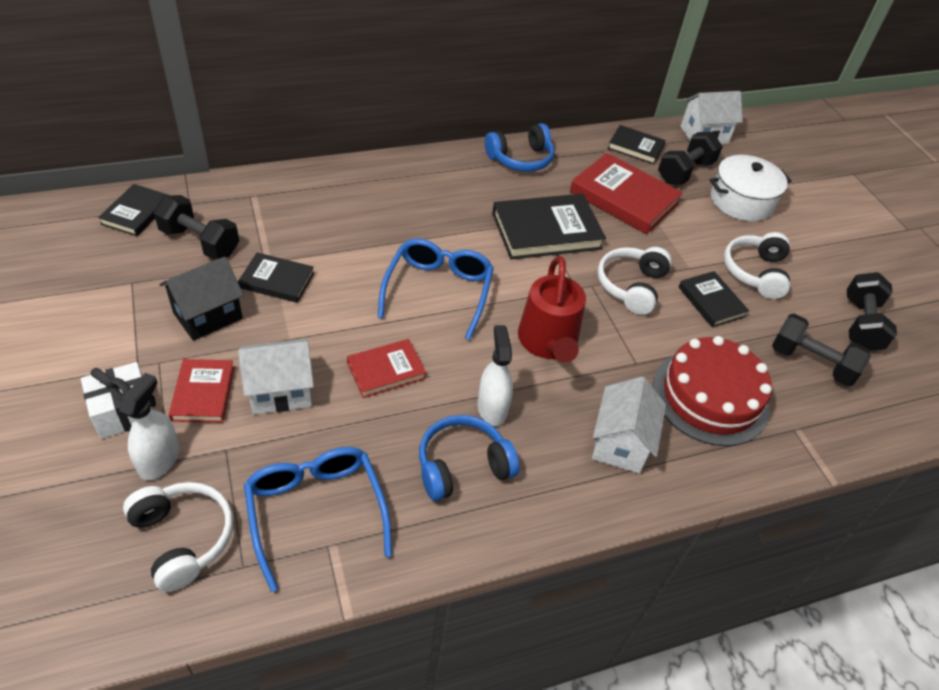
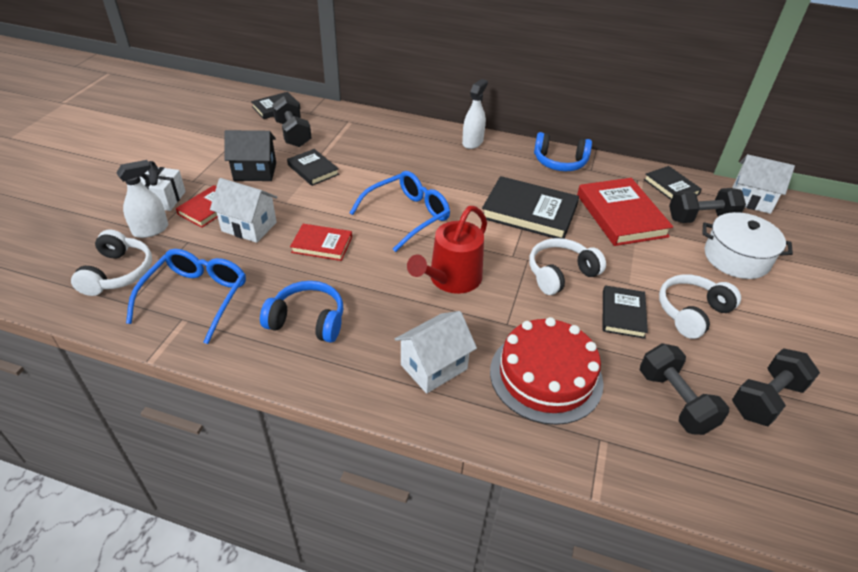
camera: 40 degrees right, 5 degrees down
white spray bottle [477,325,513,426] -> white spray bottle moved to [462,79,488,149]

